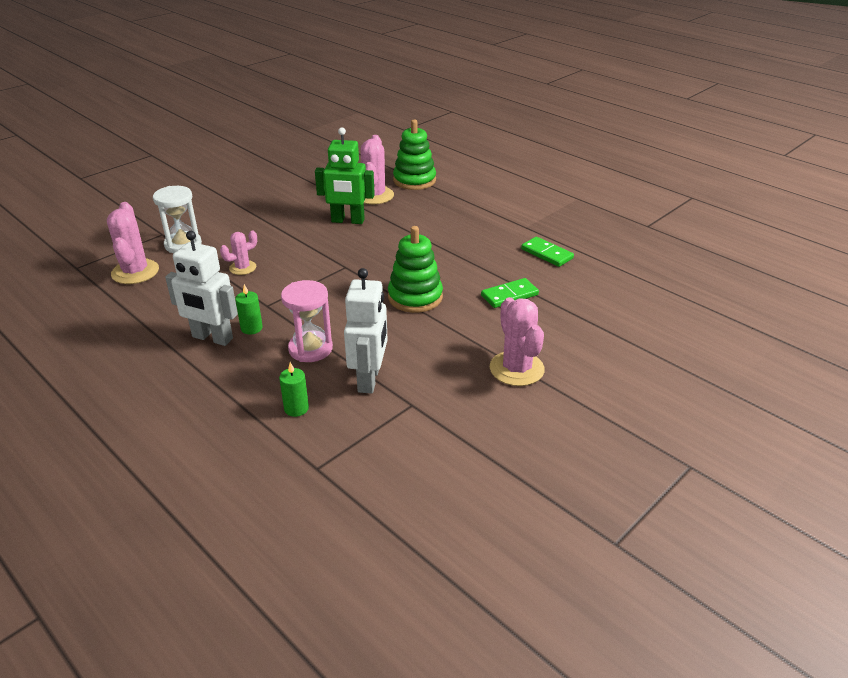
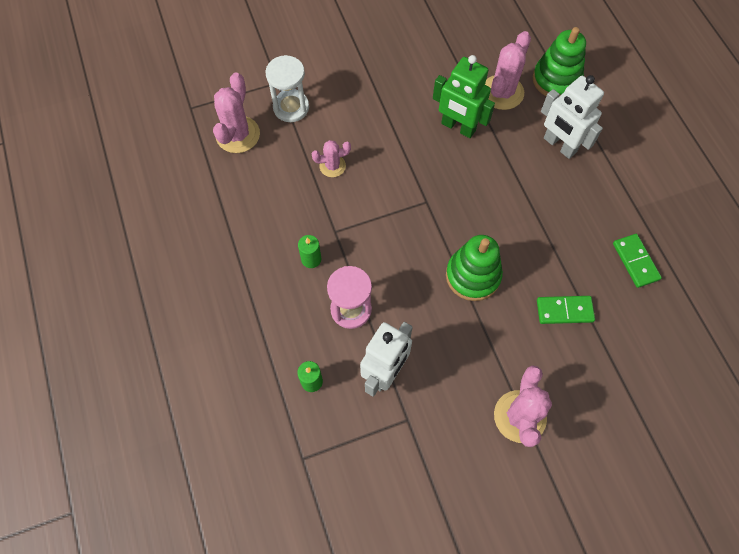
camera: 25 degrees right, 30 degrees up
white robot [165,231,238,346] -> white robot moved to [541,75,604,159]

